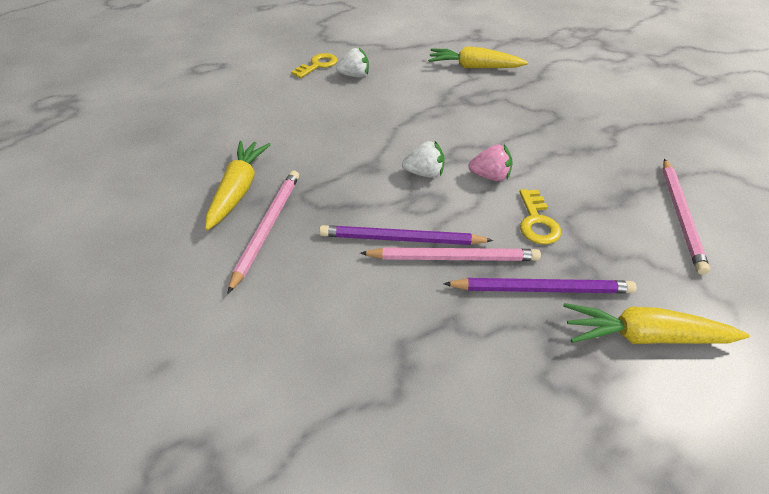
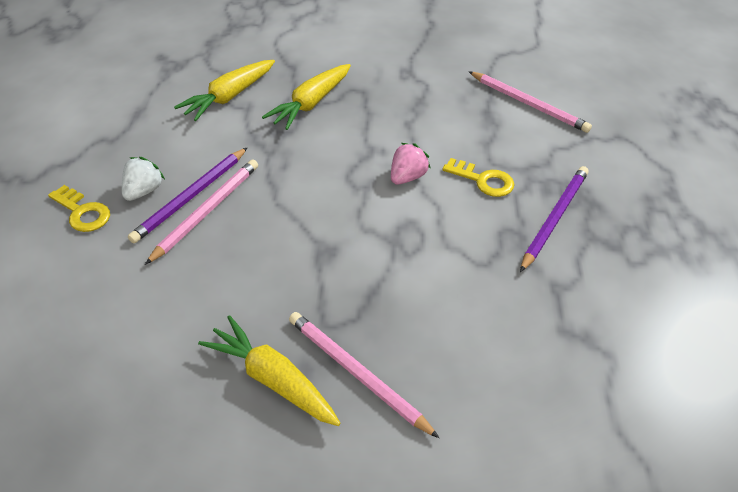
camera: 60 degrees left, 0 degrees up
yellow key [291,53,338,78] -> yellow key turned 150 degrees clockwise [48,185,110,232]
purple pencil [319,225,493,245] -> purple pencil moved to [128,147,248,243]
pink pencil [360,247,541,261] -> pink pencil moved to [145,159,258,265]
white strawberry [402,141,445,178] -> none
yellow carrot [563,303,750,344] -> yellow carrot moved to [262,64,351,130]

